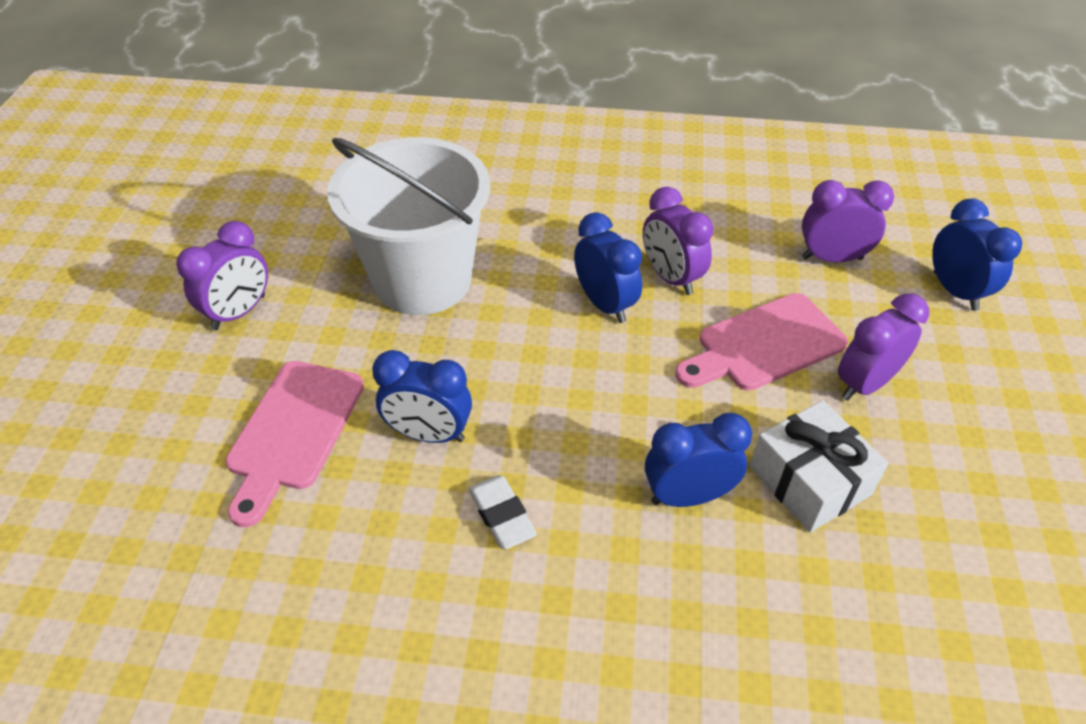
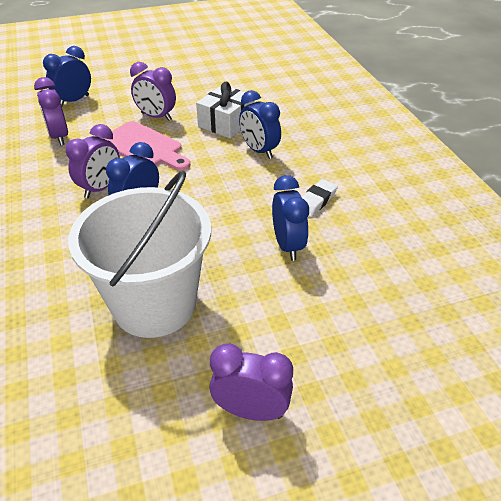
camera: 115 degrees left, 5 degrees down
pink cutting board [226,361,364,527] -> none

